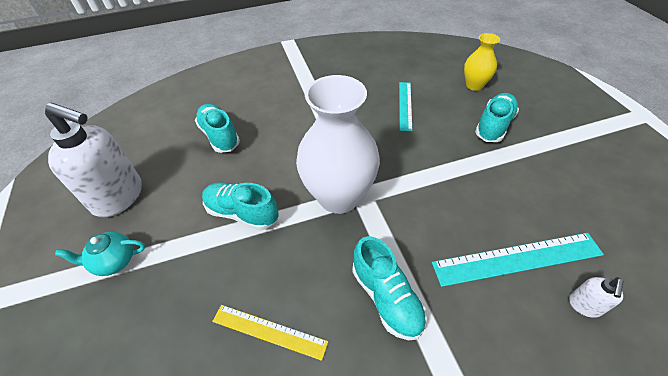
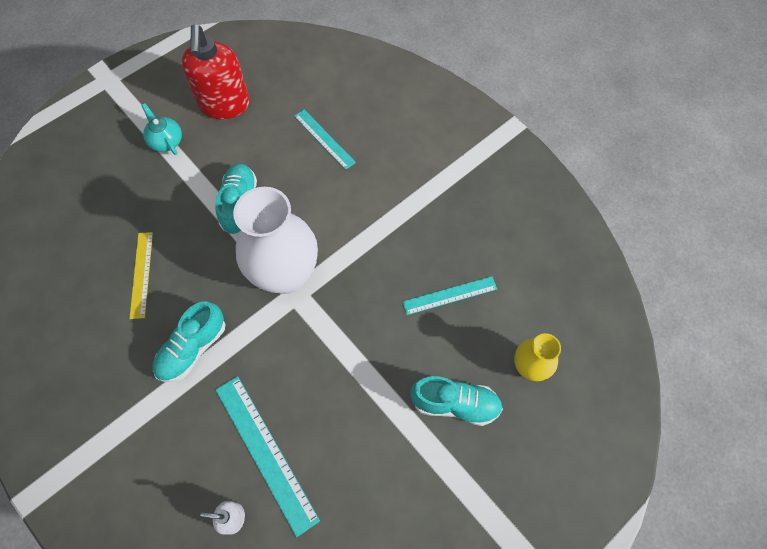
camera: 65 degrees right, 15 degrees up
white soap dispenser [45,103,142,218] -> red soap dispenser [181,24,250,119]
turquoise shoe [195,104,240,153] -> turquoise ruler [294,109,356,170]

